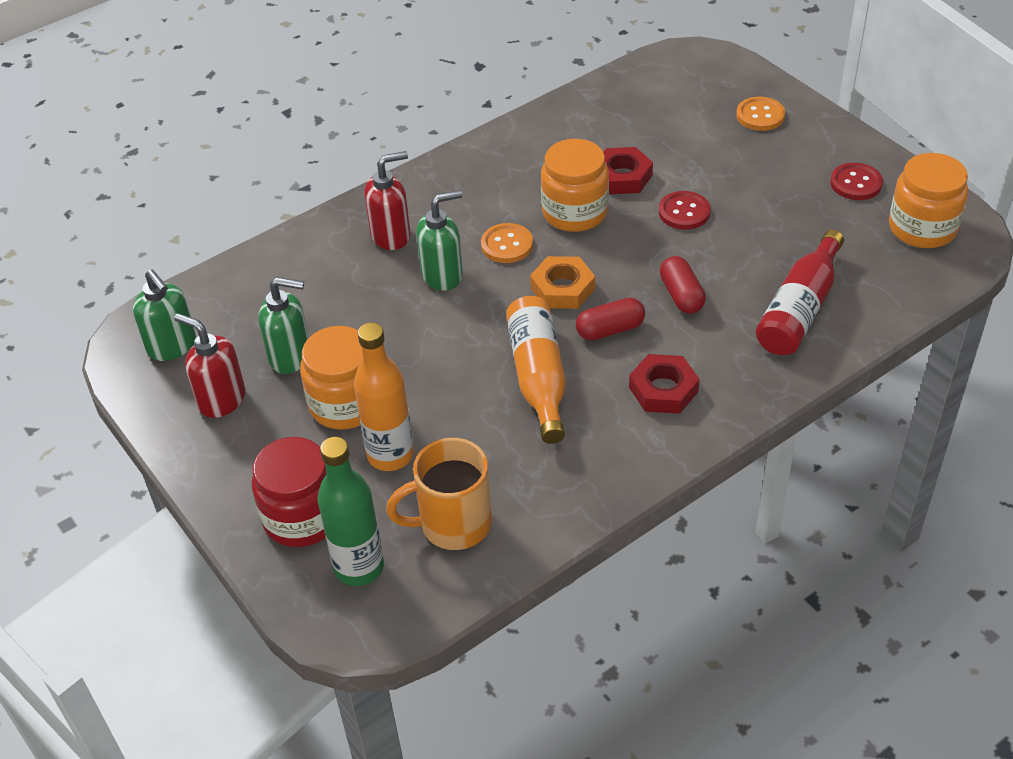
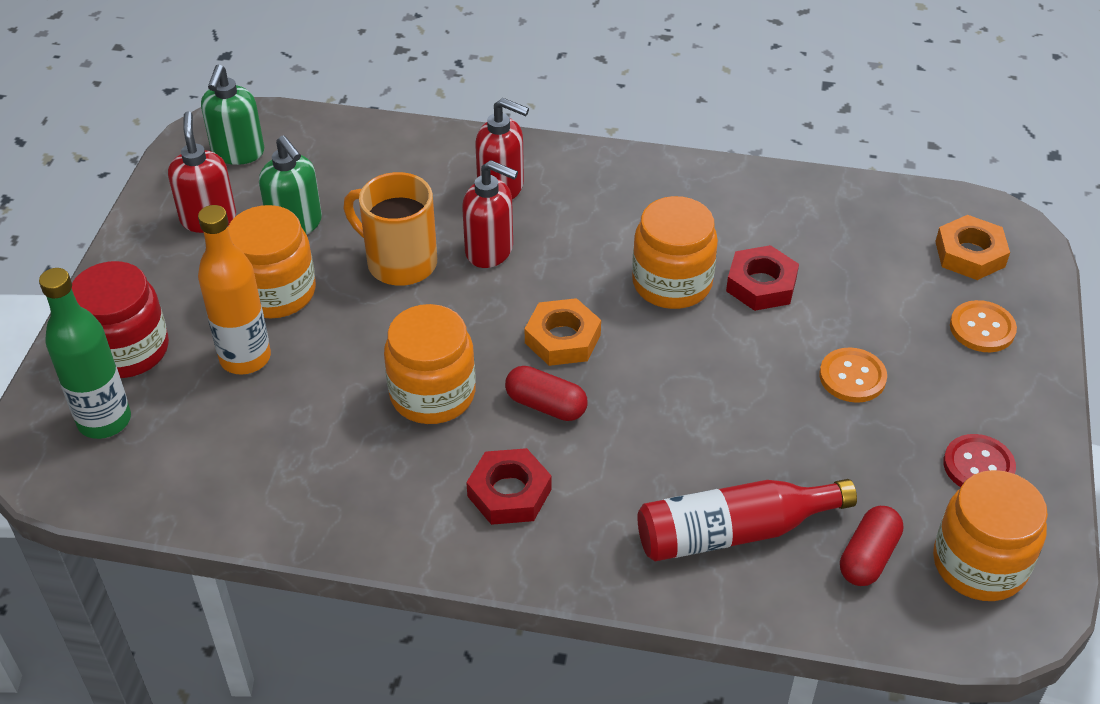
camera: 45 degrees right, 0 degrees up
orange mug [386,438,492,550] -> orange mug moved to [344,172,437,286]
green soap dispenser [416,190,463,291] -> red soap dispenser [462,160,518,268]
orange button [481,223,533,263] -> orange button moved to [819,347,887,403]
orange bottle [506,296,566,444] -> orange jar [384,304,475,424]
red button [659,191,711,230] -> none
red capsule [660,256,706,314] -> red capsule moved to [840,506,903,586]
none -> orange nut [935,215,1010,280]

